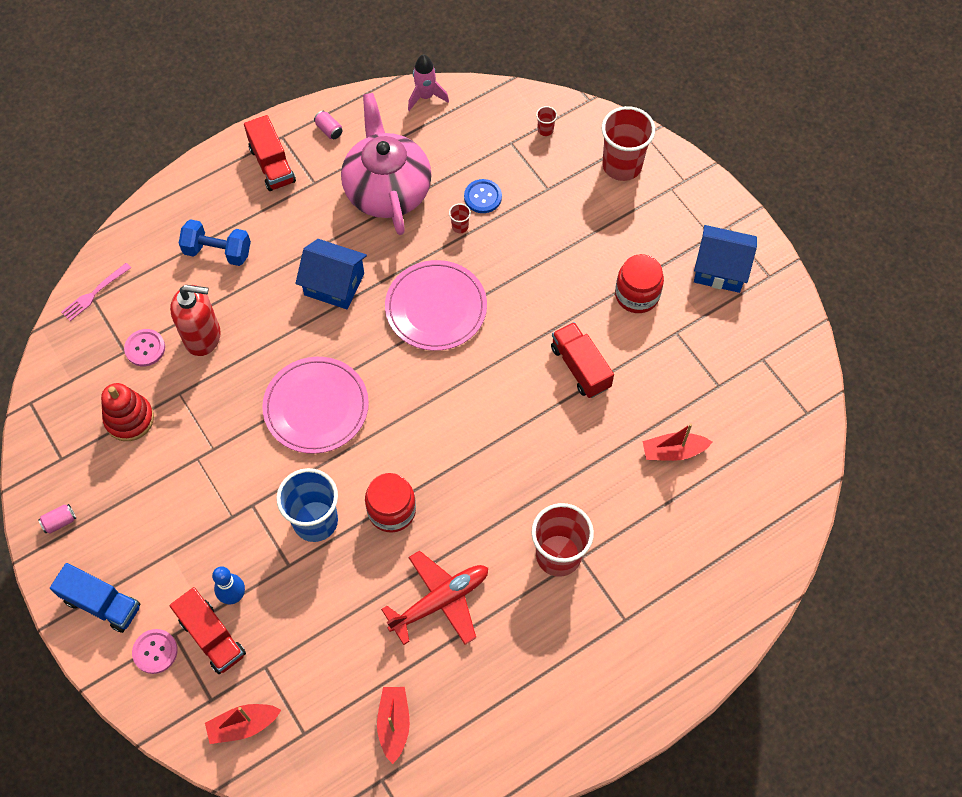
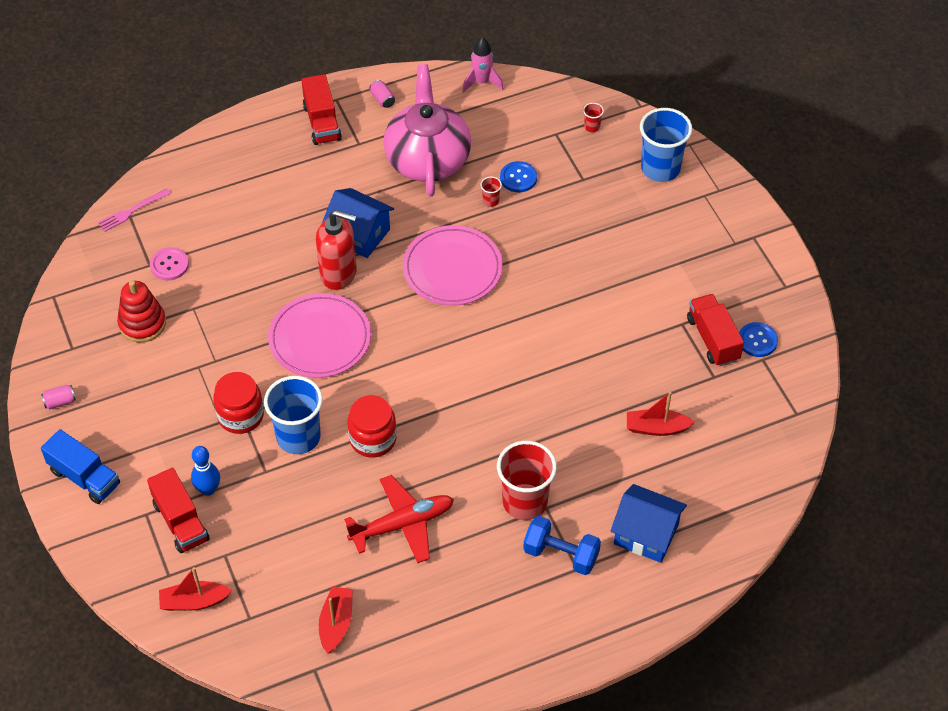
camera: 10 degrees right, 10 degrees down
pink button [132,629,177,674] -> none
red soap dispenser [170,285,221,356] -> red soap dispenser moved to [316,210,357,290]
blue dumbbell [179,219,251,266] -> blue dumbbell moved to [523,516,601,575]
red truck [551,322,614,398] -> red truck moved to [687,294,744,367]
red cup [602,106,655,181] -> blue cup [640,108,692,182]
red jar [615,254,664,313] -> red jar moved to [213,372,264,434]
blue house [694,225,757,293] -> blue house moved to [610,484,687,563]
none -> blue button [739,322,778,357]

